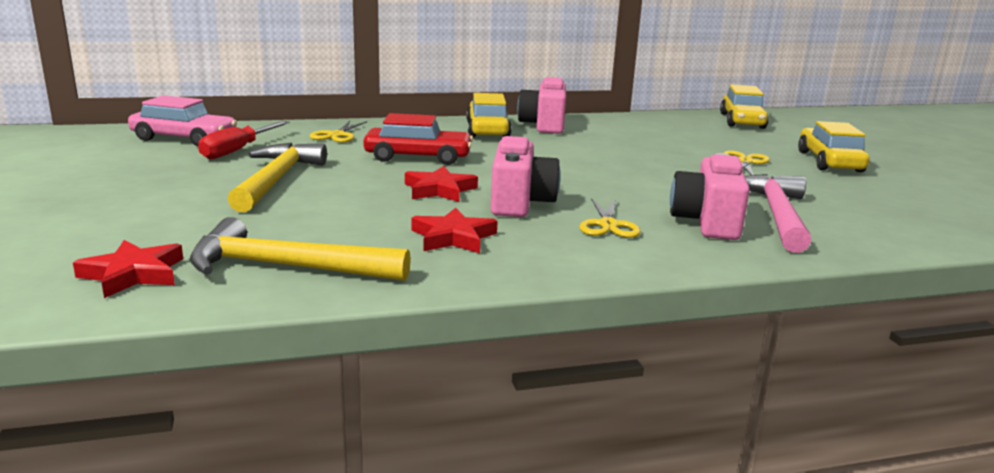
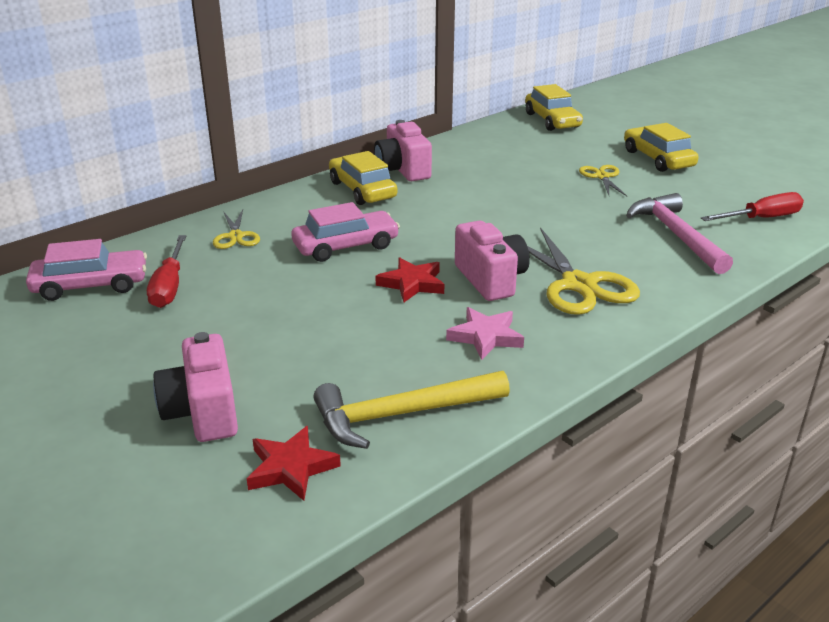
camera: 25 degrees left, 10 degrees up
yellow hammer [227,143,327,212] -> none
red car [363,113,473,165] -> pink car [291,202,400,262]
red star [411,208,498,253] -> pink star [446,307,524,360]
yellow scissors [580,198,641,238] -> yellow scissors [527,227,640,315], size x1.84
pink camera [670,153,750,240] -> pink camera moved to [153,332,238,442]
none -> red screwdriver [701,192,804,221]

